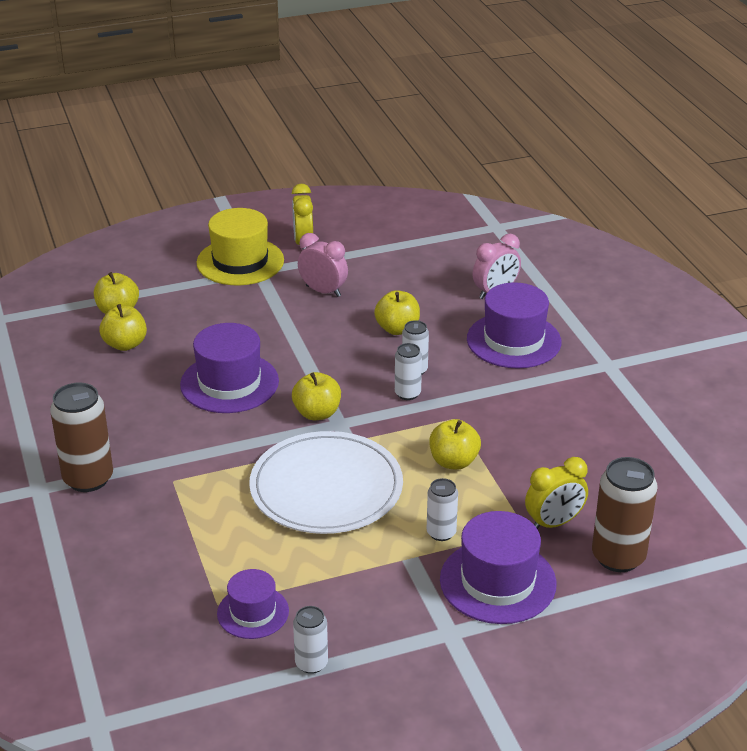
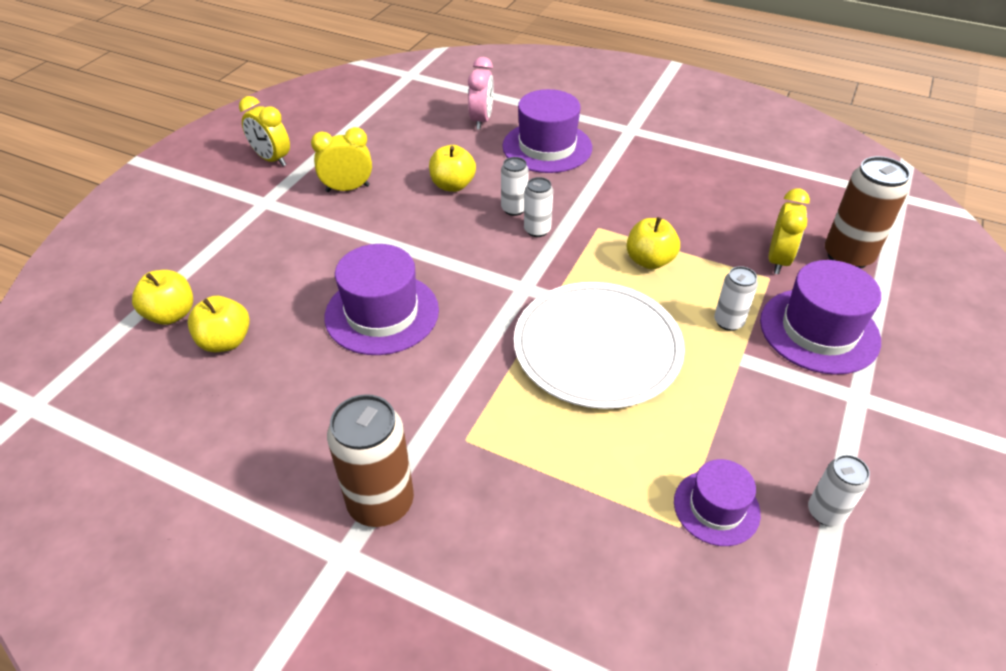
camera: 45 degrees left, 10 degrees up
yellow hat [197,208,284,285] -> none
yellow apple [292,372,341,420] -> none
pink clock [298,233,348,297] -> yellow clock [311,127,372,192]

